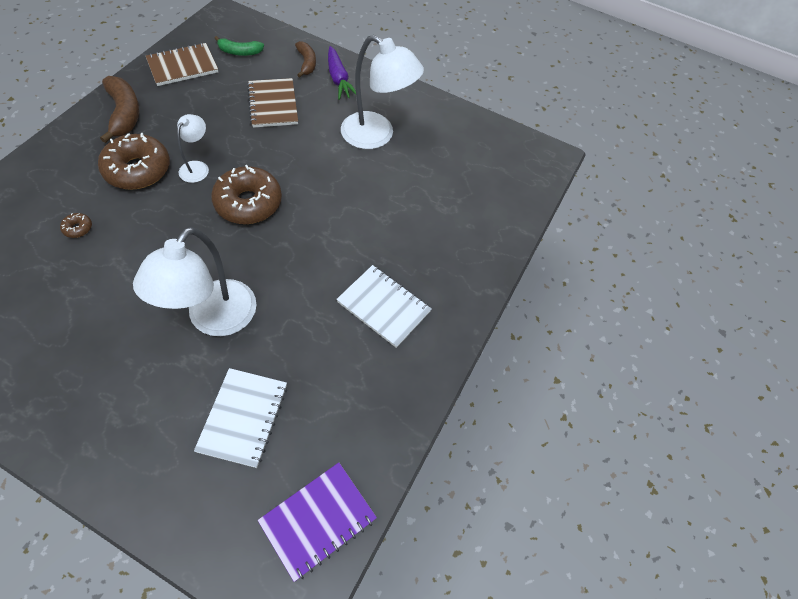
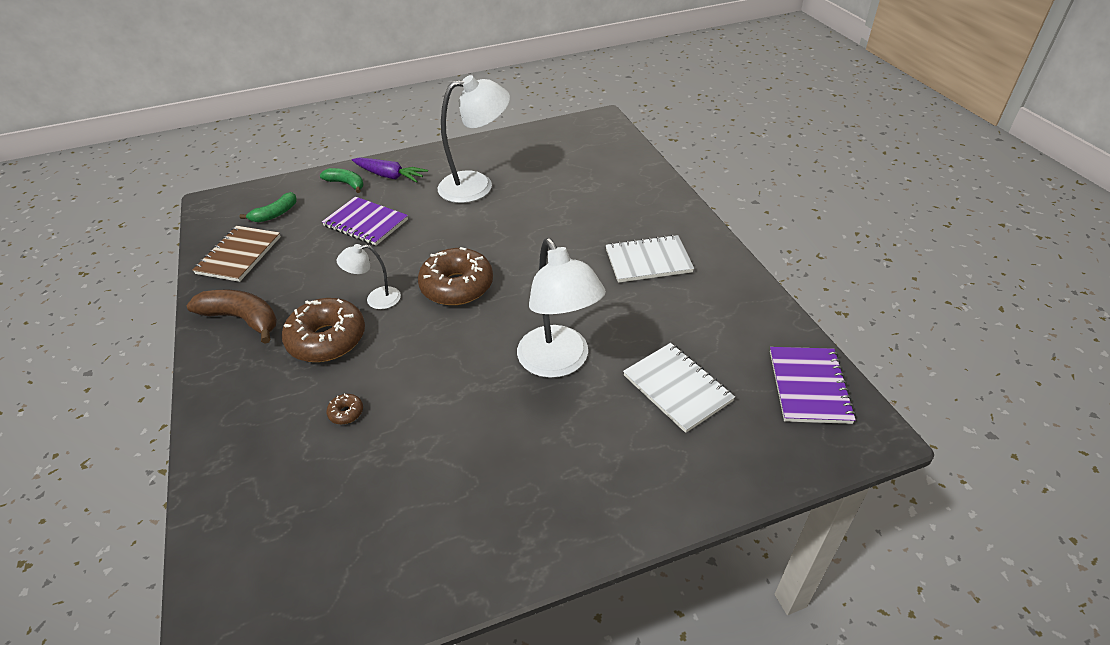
camera: 40 degrees left, 15 degrees down
white lamp [177,114,209,183] -> white lamp turned 75 degrees counterclockwise [336,244,401,309]
brown notebook [247,78,298,128] -> purple notebook [322,197,408,246]
brown banana [295,41,316,78] -> green banana [320,168,363,193]

